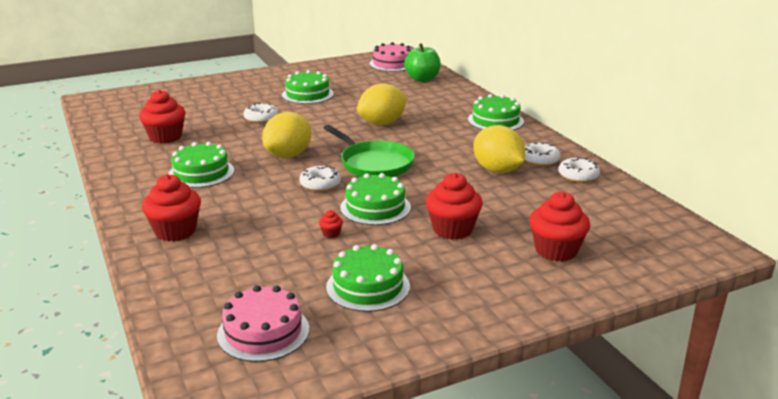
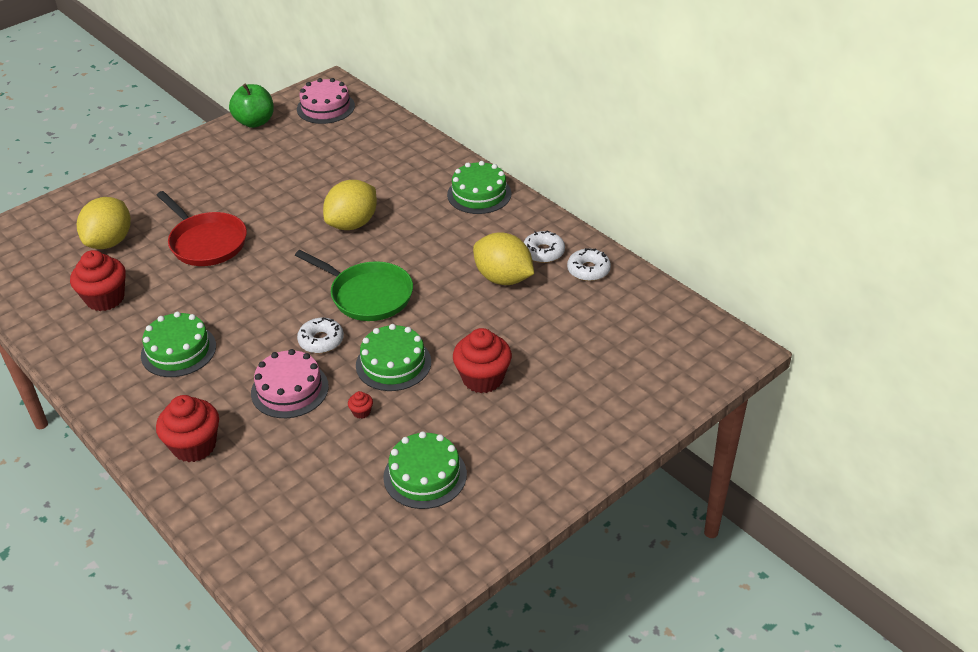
camera: 15 degrees left, 15 degrees up
pink cake [217,285,309,362] -> pink cake moved to [251,349,329,418]
white donut [243,103,278,123] -> red pan [156,191,247,266]
yellow lemon [262,112,312,158] -> yellow lemon moved to [77,197,131,249]
green cake [282,70,334,104] -> none
green apple [404,43,441,82] -> green apple moved to [229,84,274,128]
red cupcake [529,192,590,262] -> none

